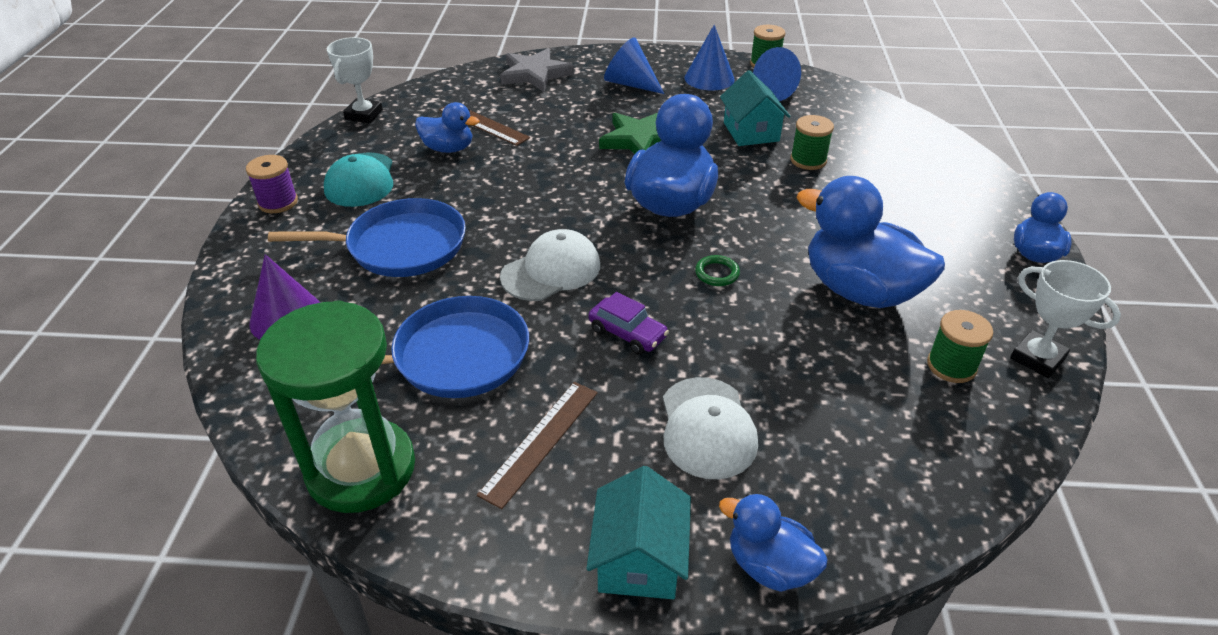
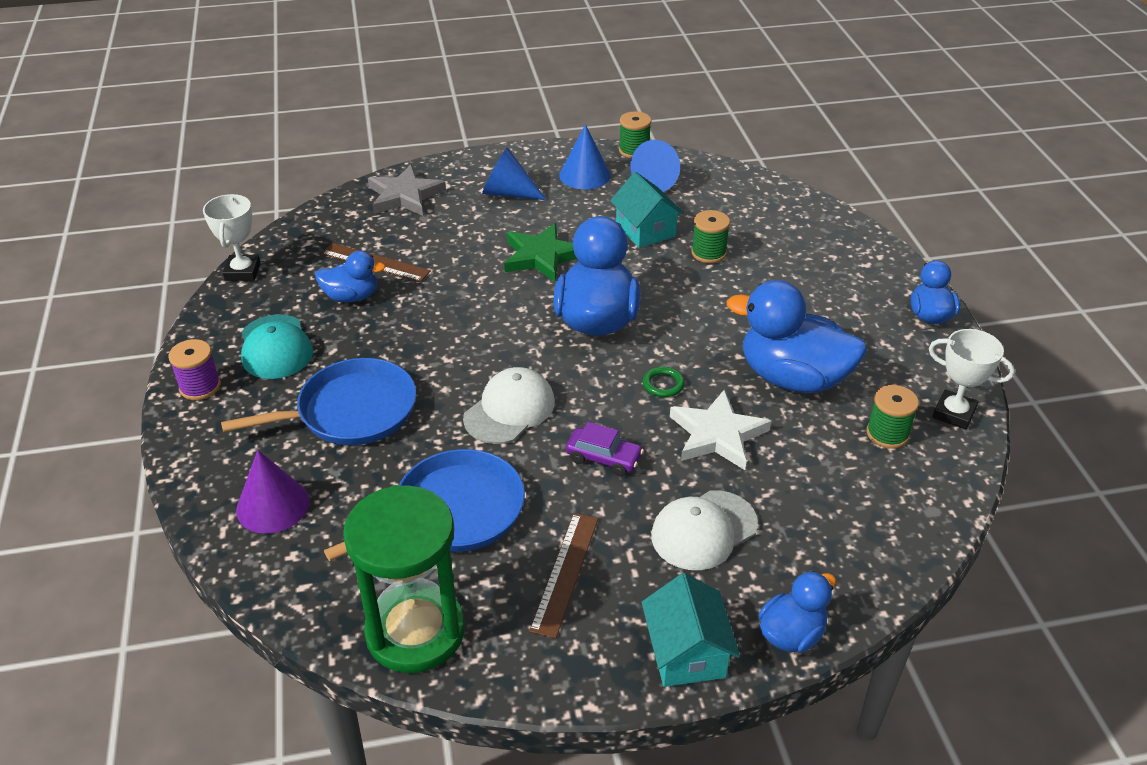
camera: 15 degrees left, 0 degrees up
white cap [663,377,758,479] -> white cap turned 75 degrees clockwise [651,490,758,570]
blue duck [719,493,828,592] -> blue duck turned 120 degrees clockwise [759,571,836,653]
none -> white star [670,390,771,470]

